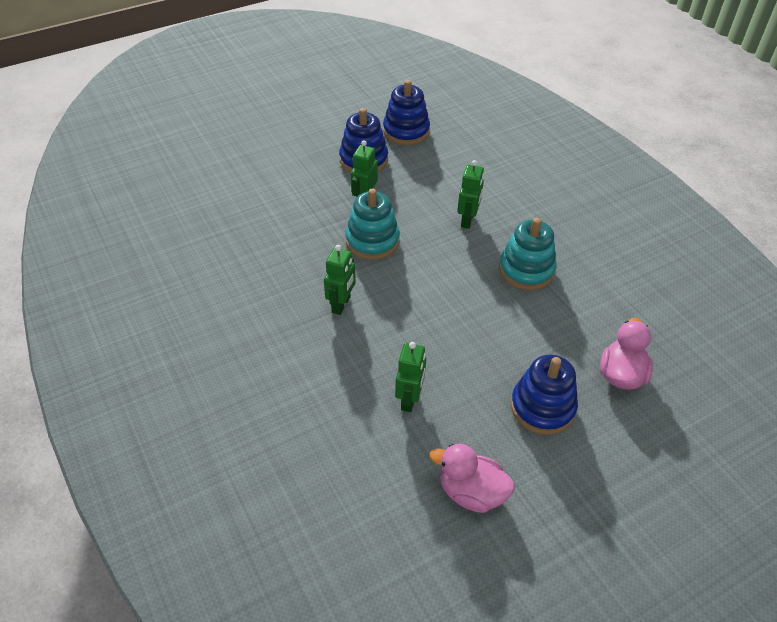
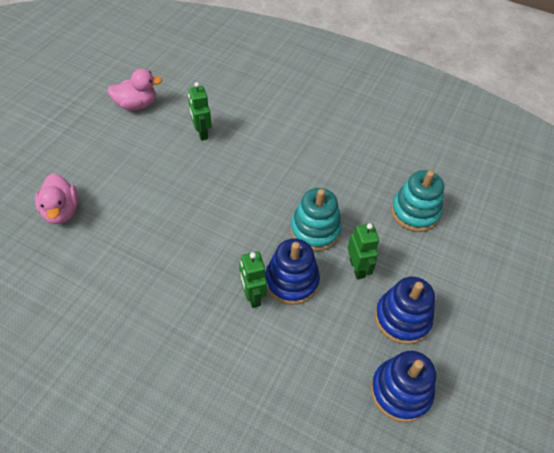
camera: 145 degrees right, 5 degrees up
green robot [324,245,356,315] -> none
turquoise stacking toy [499,218,557,290] -> turquoise stacking toy moved to [391,170,444,232]
blue stacking toy [511,355,578,435] -> blue stacking toy moved to [265,239,320,305]

